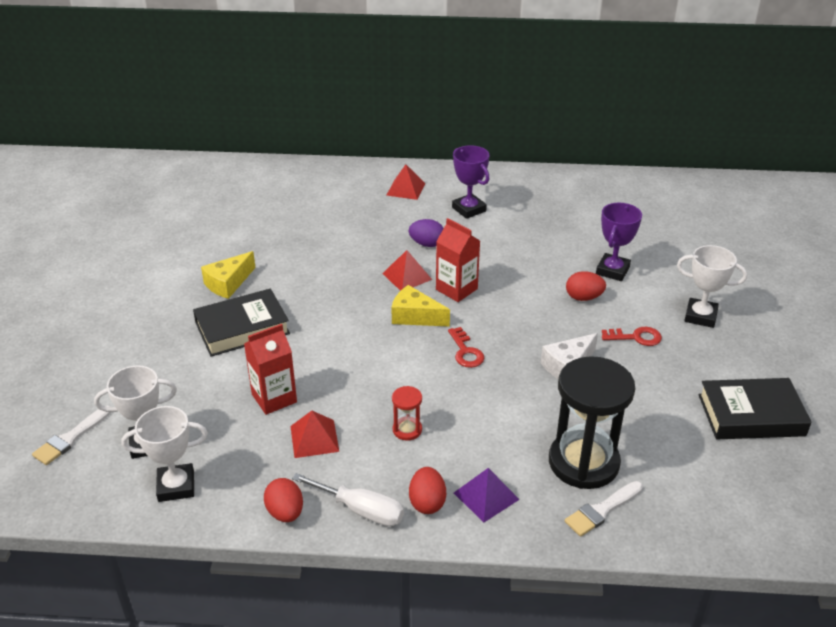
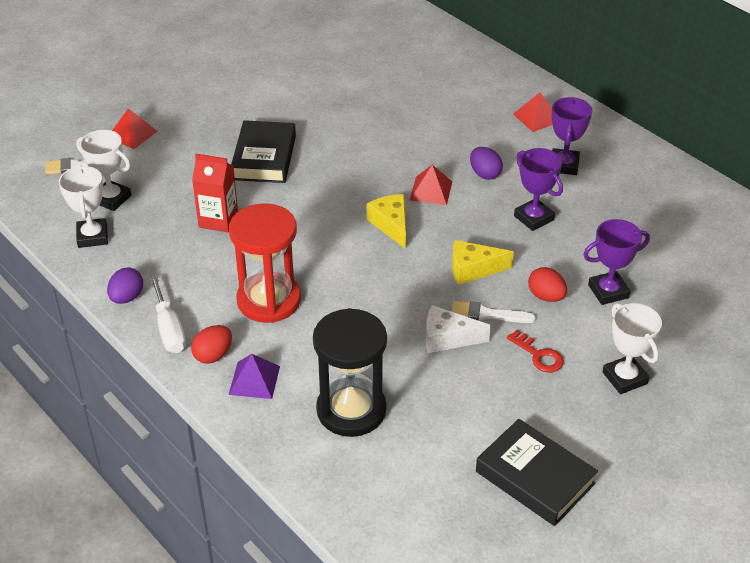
camera: 45 degrees right, 5 degrees up
white trophy [121,406,208,502] -> white trophy turned 45 degrees clockwise [59,165,108,248]
black book [193,288,290,357] -> black book turned 75 degrees clockwise [231,120,296,183]
yellow cheese [201,251,256,299] -> yellow cheese moved to [452,240,514,285]
red egg [264,478,303,522] -> purple egg [107,267,143,304]
red pyramid [290,411,339,458] -> red pyramid moved to [112,108,157,149]
red hourglass [392,386,422,441] -> red hourglass [229,203,301,323], size x2.30
red carton [436,218,480,302] -> none
red key [448,327,485,368] -> none
white brush [565,481,643,537] -> white brush moved to [451,301,536,323]
none -> purple trophy [514,148,563,231]

